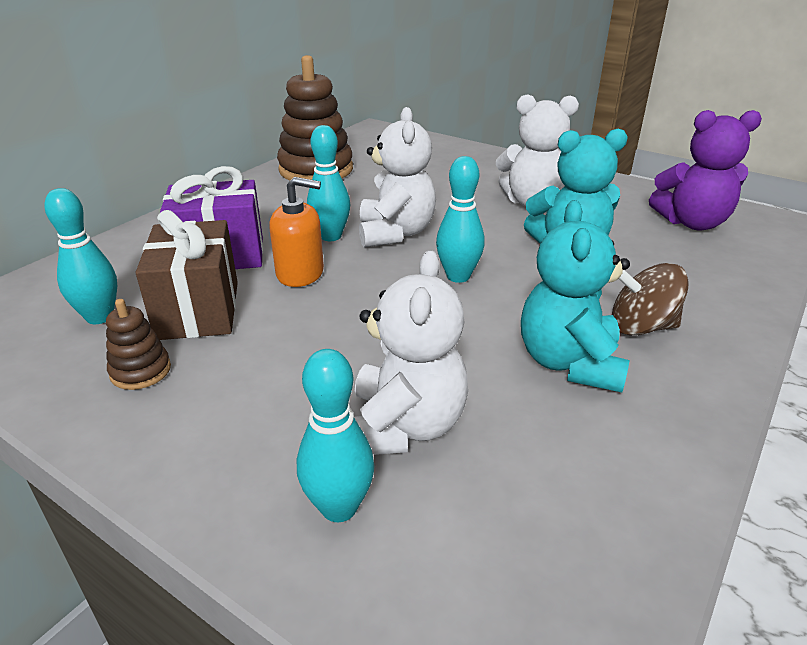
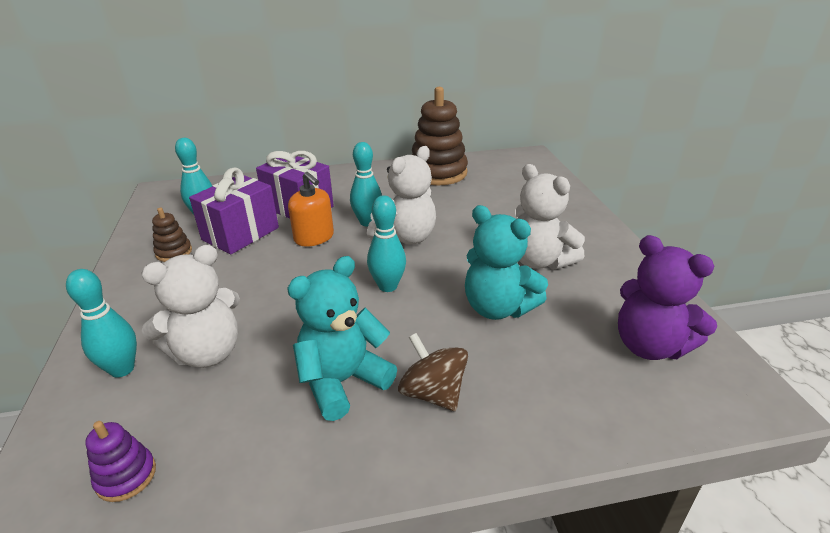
camera: 45 degrees right, 0 degrees up
brown gift [136,210,238,340] -> purple gift [189,167,279,254]
none -> purple stacking toy [85,421,156,502]

